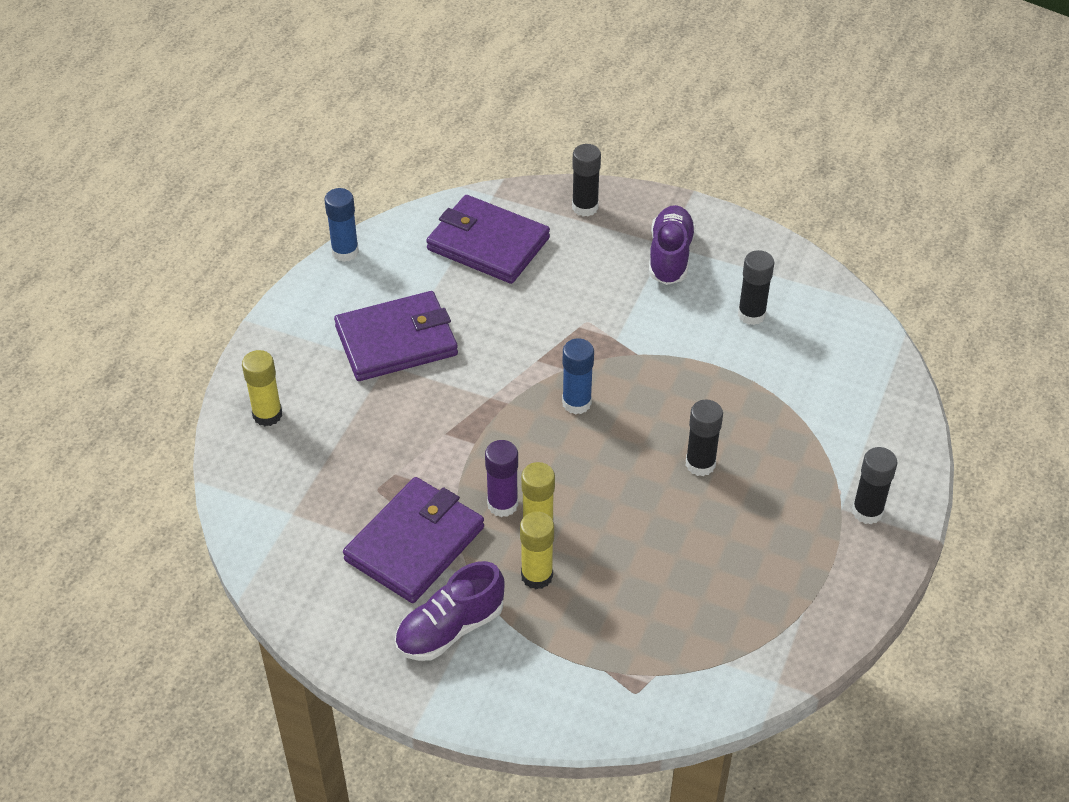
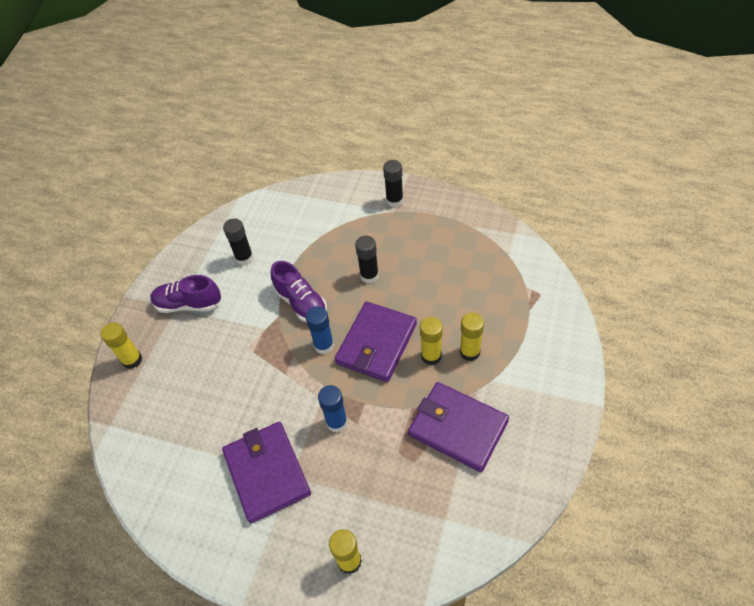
camera: 90 degrees left, 5 degrees up
blue glue stick [324,188,359,262] -> blue glue stick moved to [318,385,348,432]
purple shoe [395,561,505,661] -> purple shoe moved to [271,261,327,322]
purple wallet [426,195,550,284] -> purple wallet moved to [335,301,417,382]
purple glue stick [485,440,518,517] -> none
black glue stick [572,144,601,217] -> yellow glue stick [101,322,142,369]

